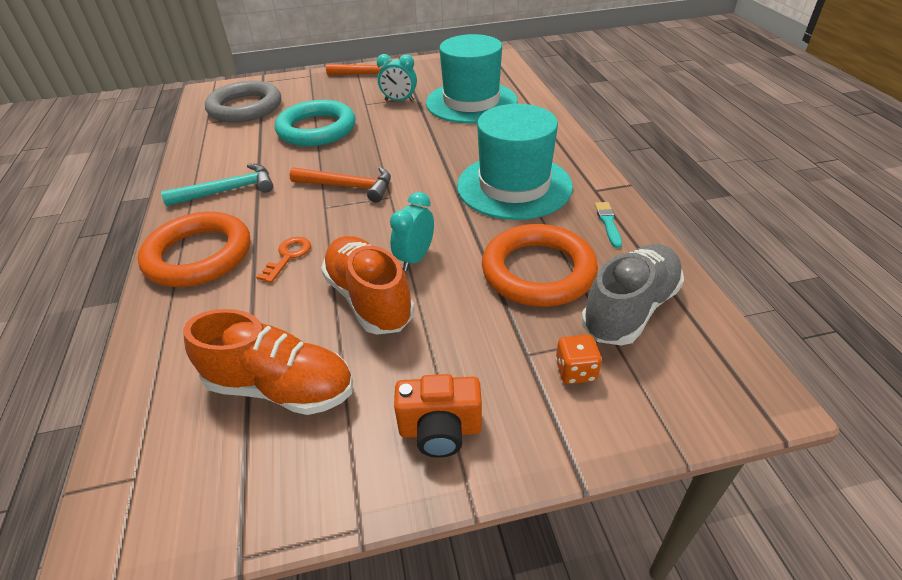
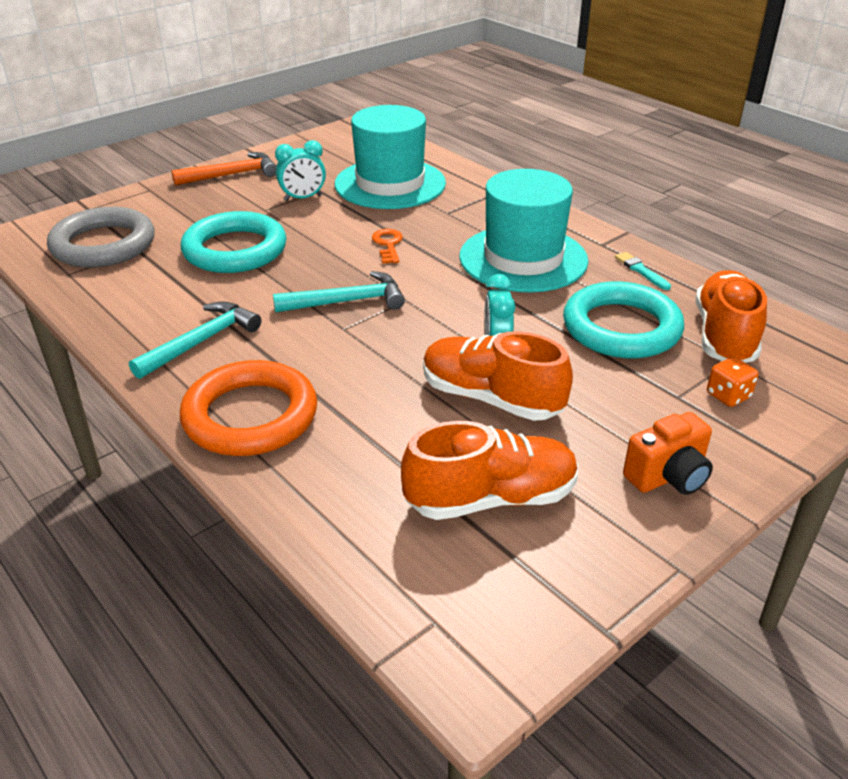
camera: 30 degrees left, 5 degrees down
orange key [256,237,311,283] -> orange key moved to [372,229,403,264]
orange hammer [289,167,391,202] -> turquoise hammer [273,271,405,313]
orange ring [482,224,598,307] -> turquoise ring [563,282,684,358]
grey shoe [581,244,684,346] -> orange shoe [695,270,767,363]

